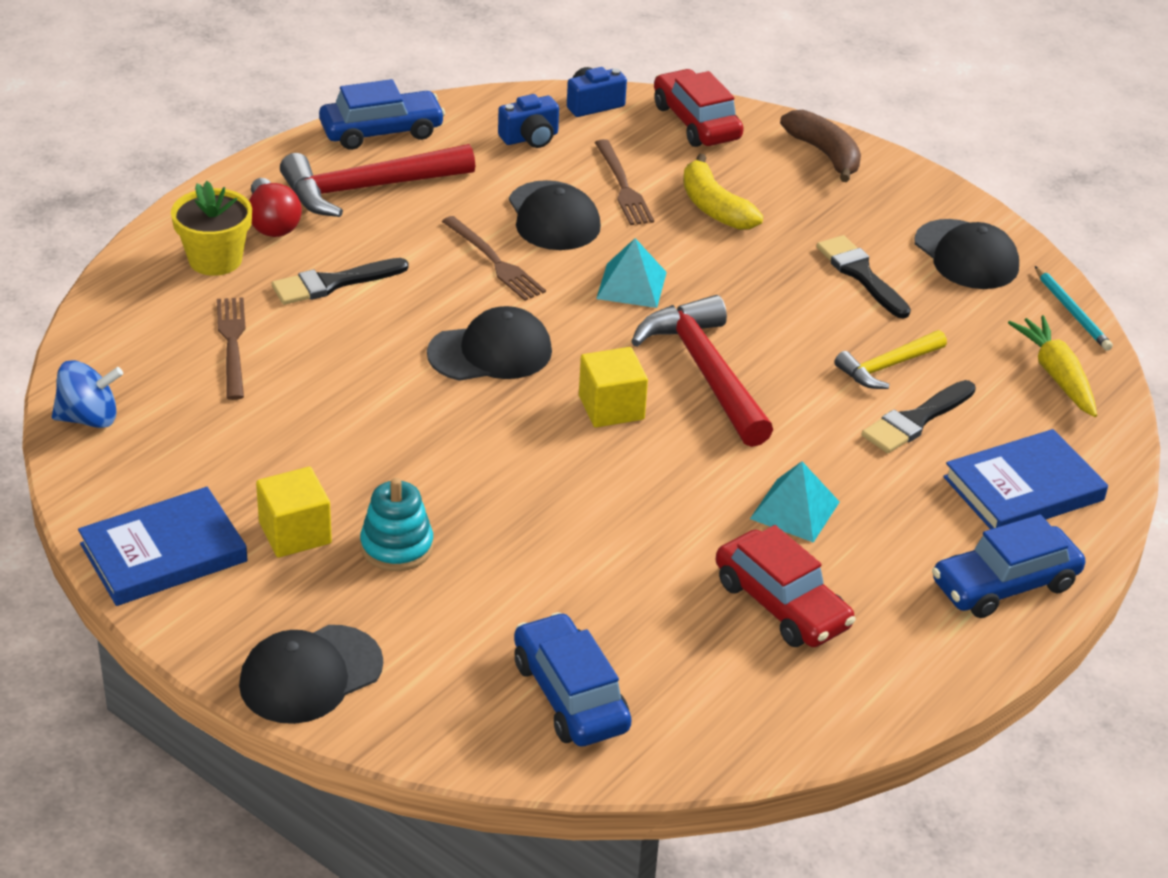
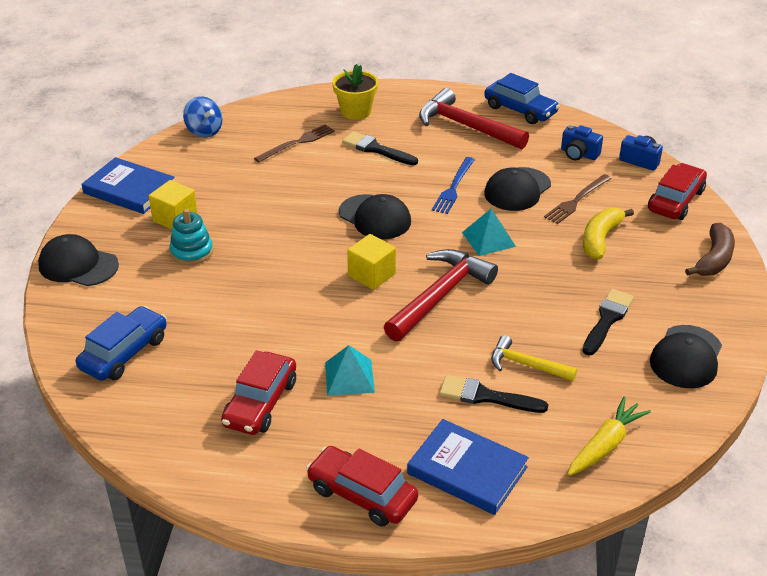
camera: 60 degrees right, 0 degrees up
red light bulb [249,178,302,237] -> none
brown fork [442,216,546,301] -> blue fork [432,157,475,214]
blue car [932,514,1085,618] -> red car [306,446,418,526]
turquoise pencil [1035,266,1113,351] -> none

